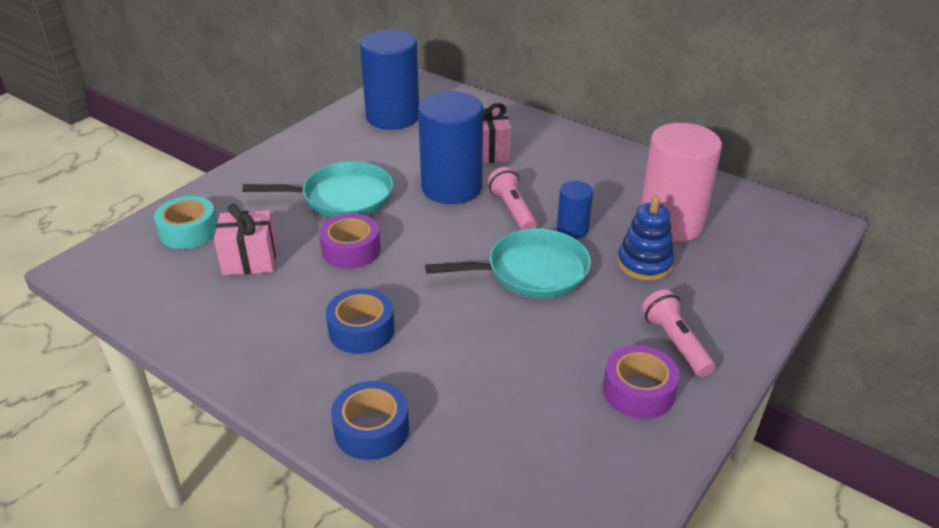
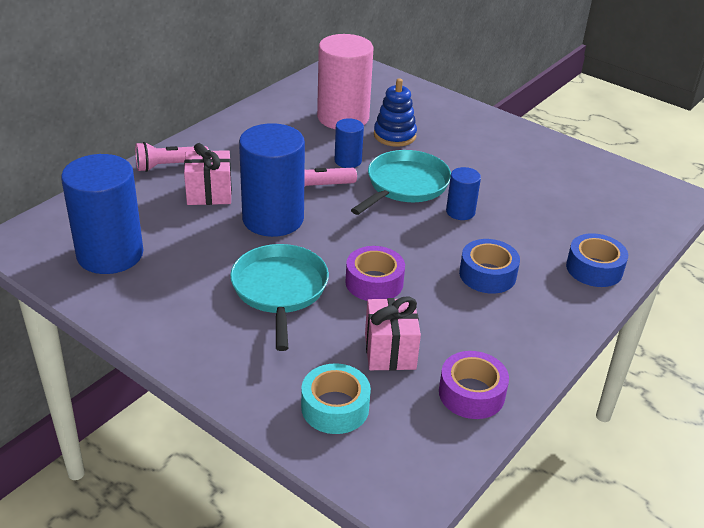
camera: 90 degrees left, 0 degrees up
turquoise pan [425,229,591,298] -> turquoise pan turned 45 degrees clockwise [351,150,451,215]
purple tape [603,345,679,419] -> purple tape moved to [439,351,509,419]
pink flashlight [642,289,715,377] -> pink flashlight moved to [135,142,209,172]
none -> blue cylinder [446,167,481,220]

